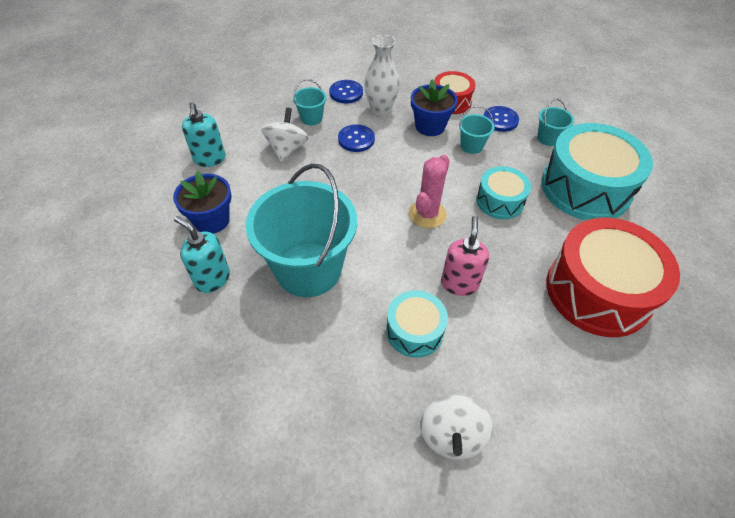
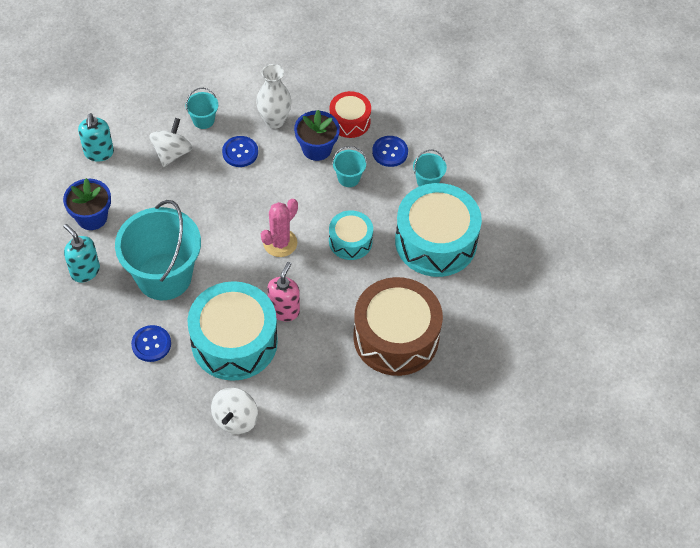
camera: 10 degrees right, 5 degrees up
blue button [329,80,363,103] -> blue button moved to [131,325,171,362]
turquoise drum [386,290,448,358] -> turquoise drum [188,281,278,381], size x1.88
red drum [547,218,680,337] -> brown drum [353,277,443,376]

